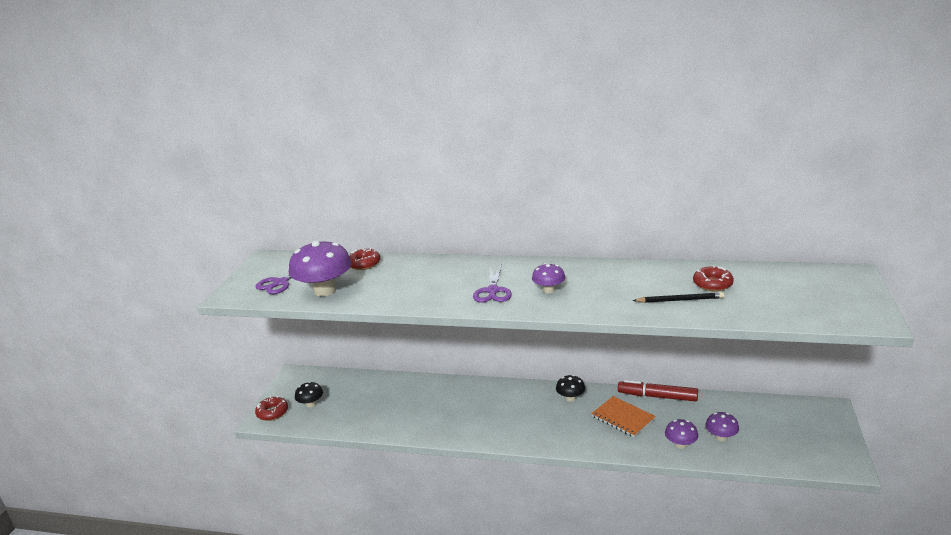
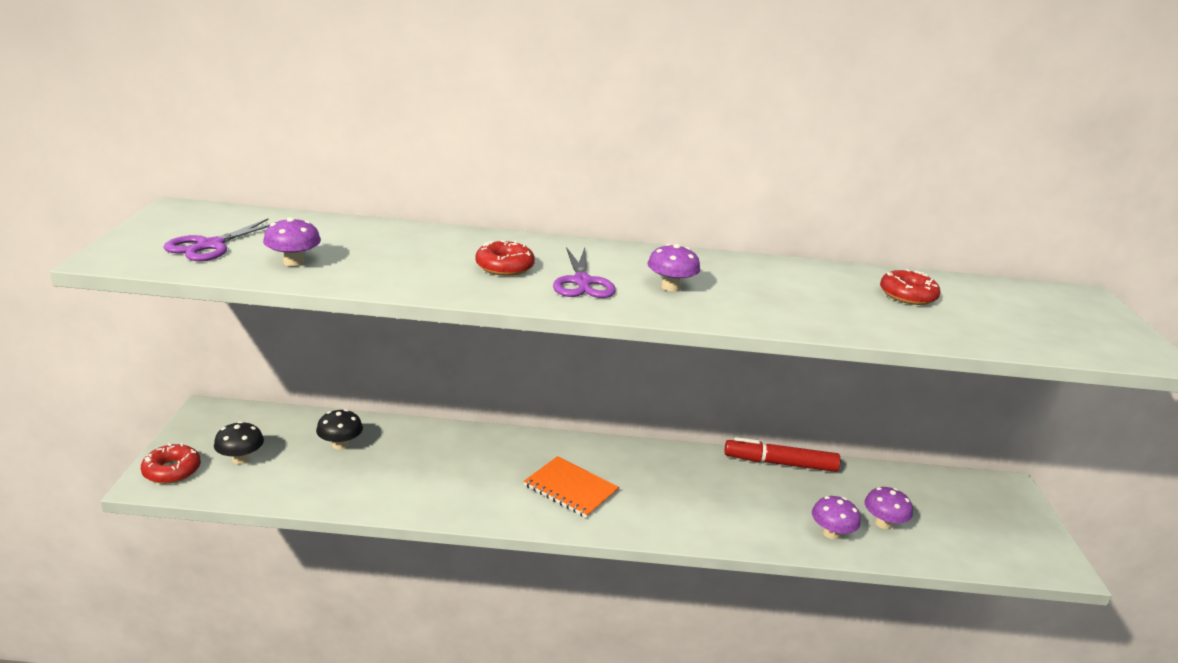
camera: 15 degrees left, 0 degrees up
purple mushroom [289,240,352,296] -> purple mushroom [263,217,321,267], size x0.51
red donut [349,248,380,270] -> red donut moved to [475,240,535,276]
black mushroom [556,375,585,402] -> black mushroom moved to [316,409,363,450]
orange notebook [591,396,656,437] -> orange notebook moved to [524,456,619,518]
black pencil [633,292,725,303] -> none

